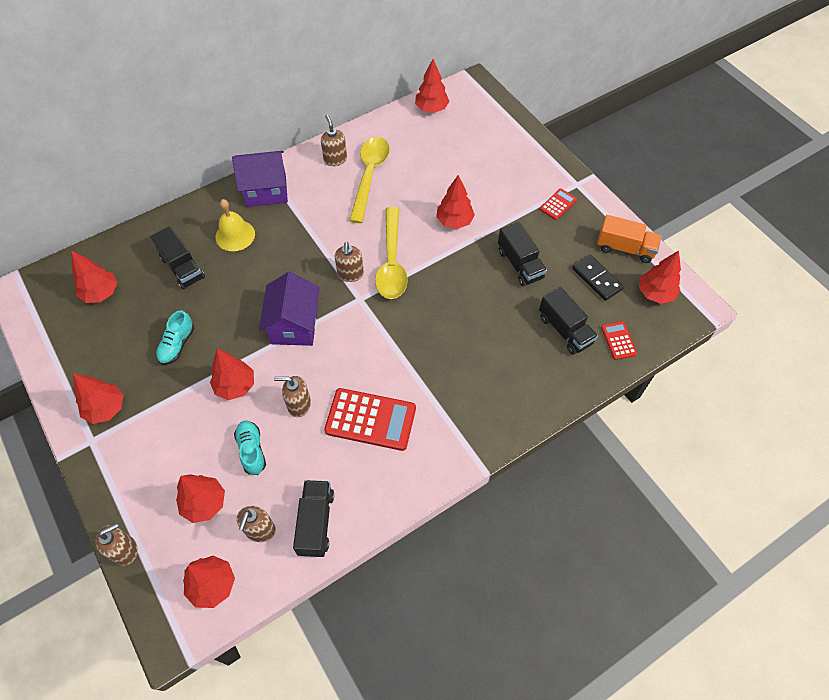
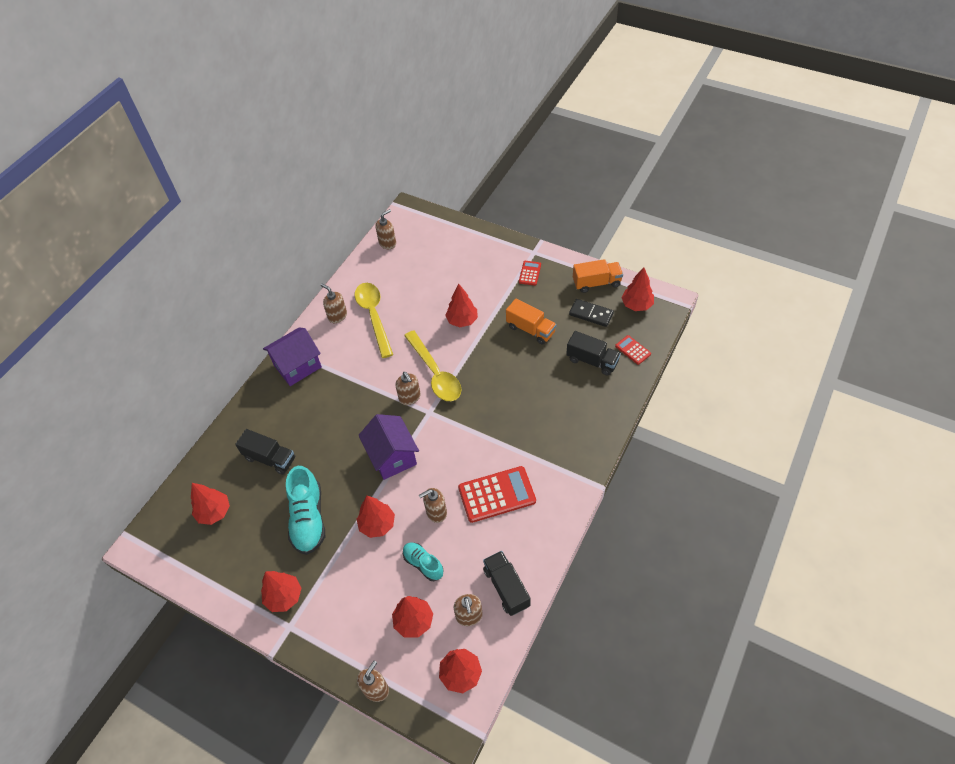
camera: 25 degrees left, 5 degrees down
turquoise shoe [156,310,194,365] -> turquoise shoe [286,466,325,555], size x1.71
yellow bell [215,199,255,251] -> none
red tree [415,59,449,113] -> brown soap dispenser [375,209,396,249]
black truck [498,222,547,286] -> orange truck [506,298,556,345]

